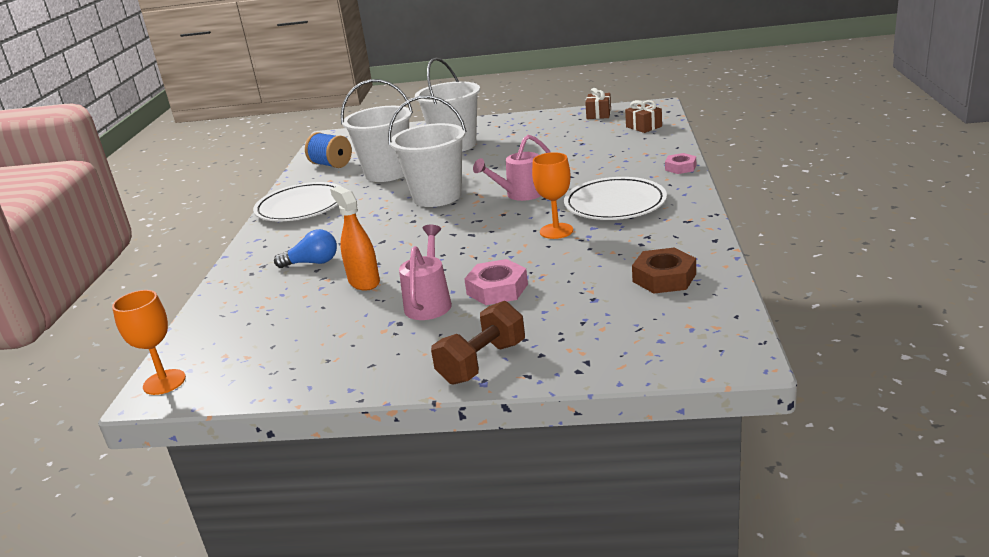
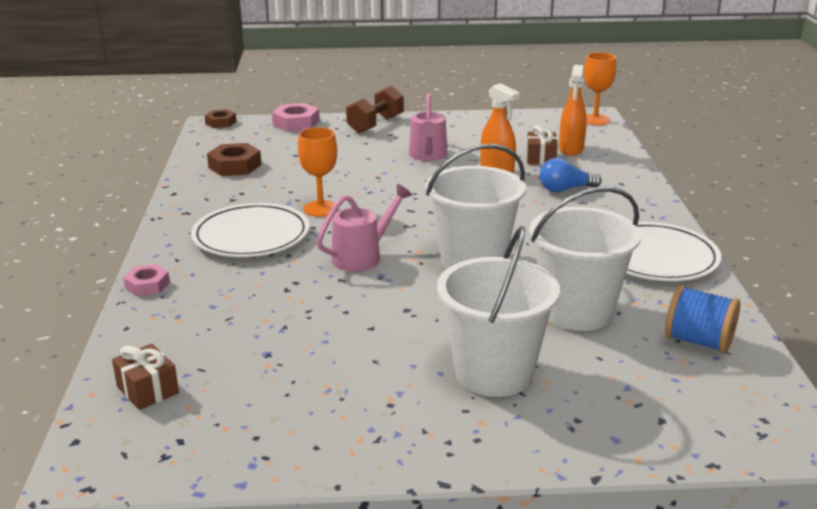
camera: 170 degrees right, 0 degrees up
pink nut [464,259,528,305] -> pink nut moved to [272,103,320,132]
brown gift [585,88,611,119] -> brown gift moved to [527,125,558,165]
none -> brown nut [205,109,237,128]
none -> orange spray bottle [559,65,587,156]

